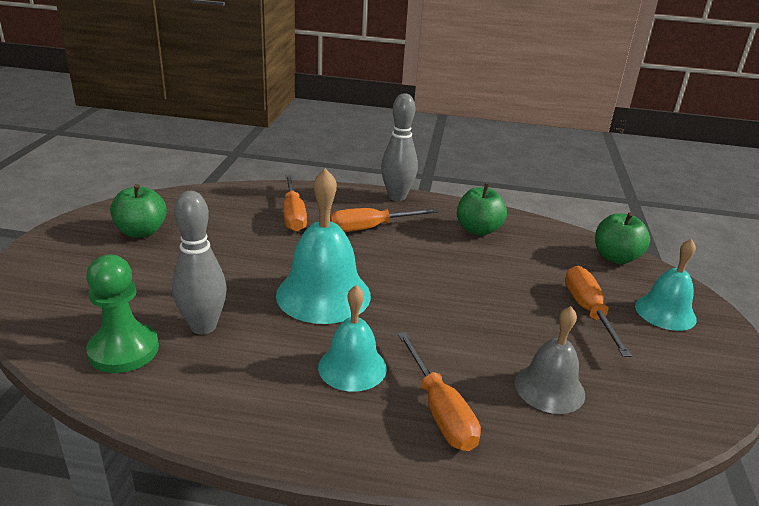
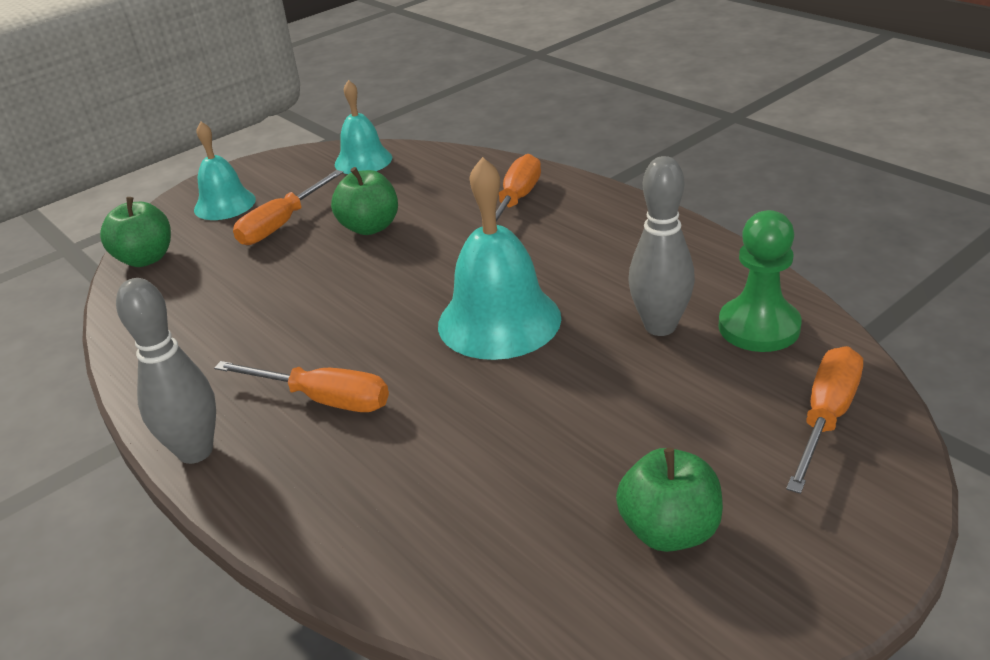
camera: 135 degrees left, 5 degrees up
orange screwdriver [284,175,307,232] -> orange screwdriver moved to [786,346,863,494]
turquoise bell [318,285,387,392] -> turquoise bell moved to [335,80,392,174]
green apple [457,183,507,236] -> green apple moved to [331,167,398,235]
grey bell [515,306,585,414] -> none

